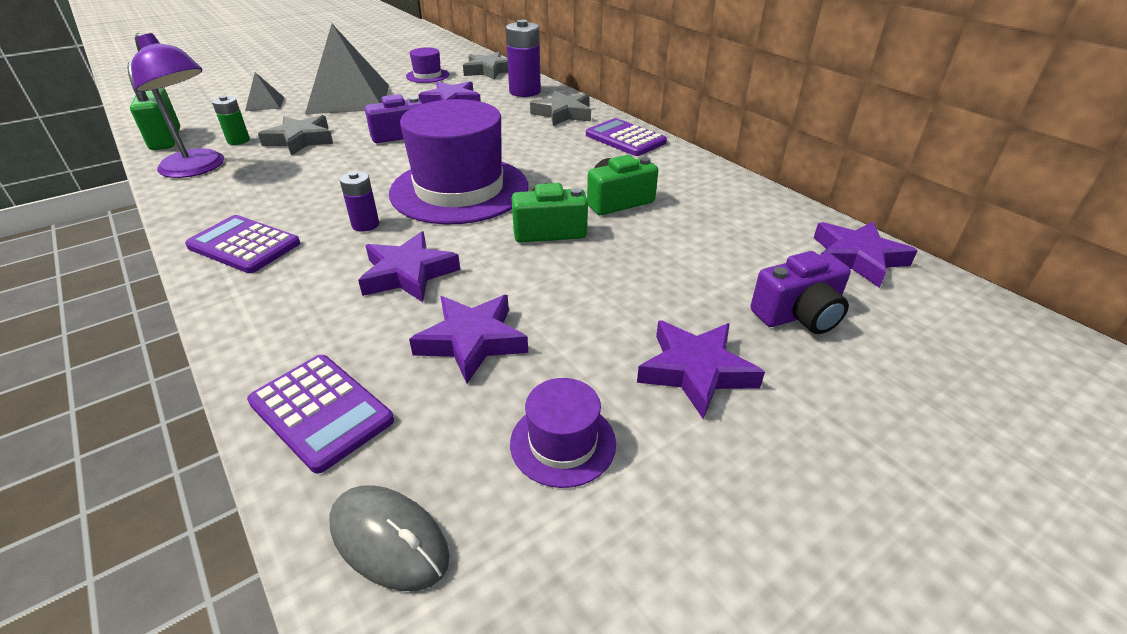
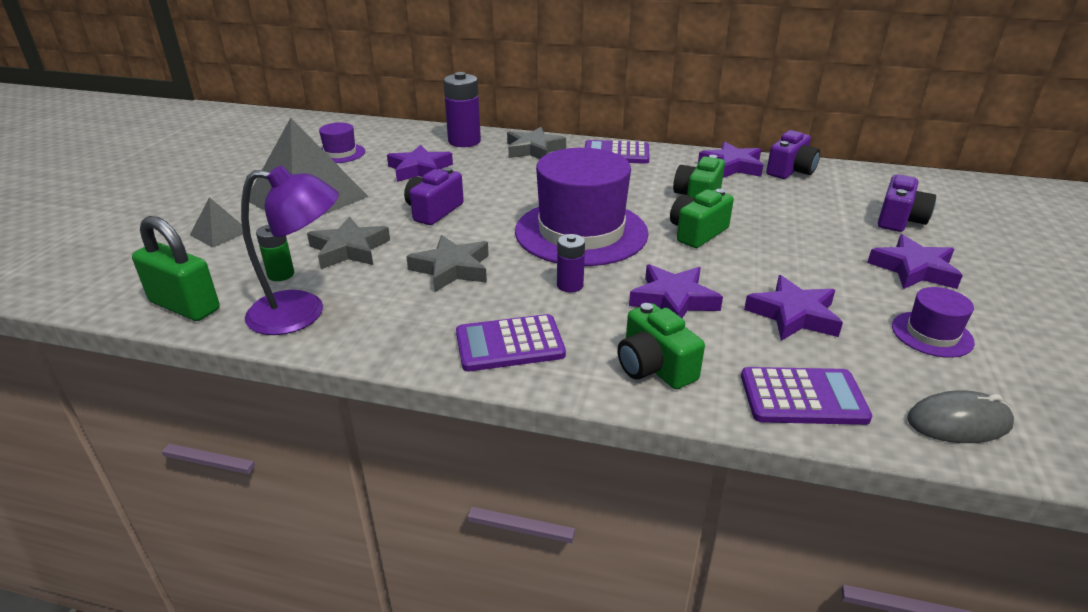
camera: 40 degrees left, 5 degrees down
grey star [463,52,508,80] -> grey star moved to [406,235,489,292]
purple star [814,221,918,288] -> purple star moved to [698,141,763,178]
none -> green camera [617,303,705,389]
none -> purple camera [766,130,820,179]

